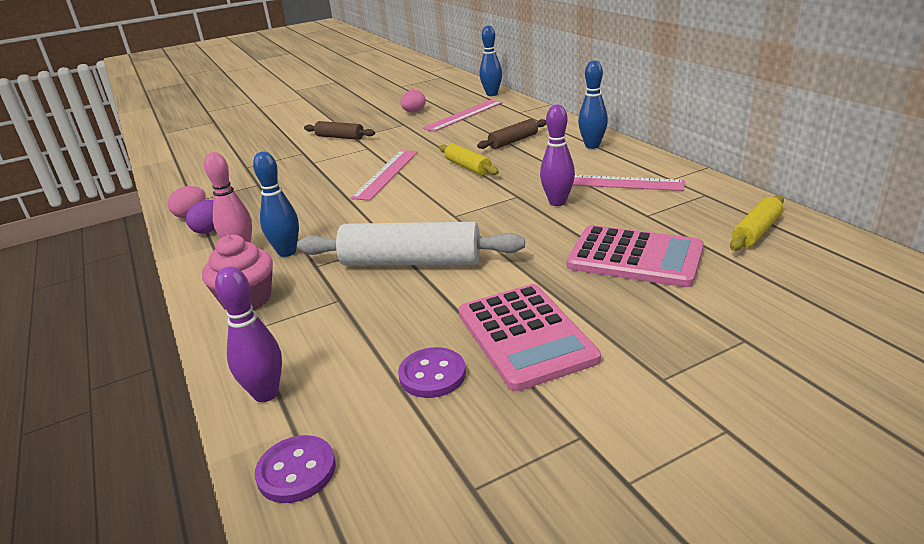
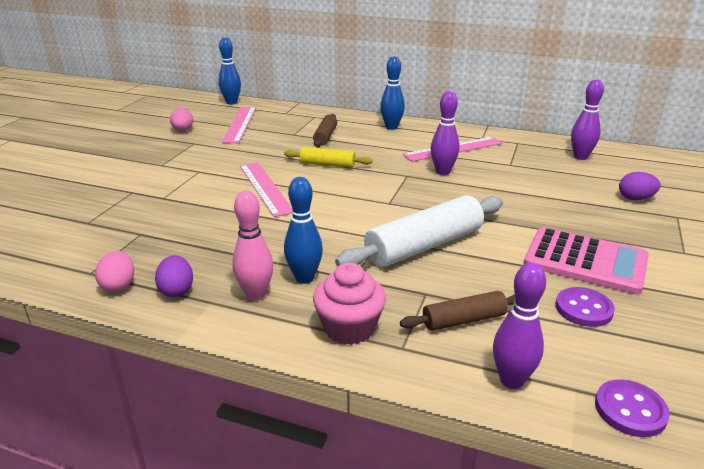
camera: 45 degrees left, 0 degrees up
brown rolling pin [304,121,375,140] -> brown rolling pin moved to [400,291,515,331]
pink calculator [567,225,704,287] -> none
yellow rolling pin [730,195,784,251] -> purple bowling pin [571,79,604,160]
none -> purple egg [619,172,661,200]

